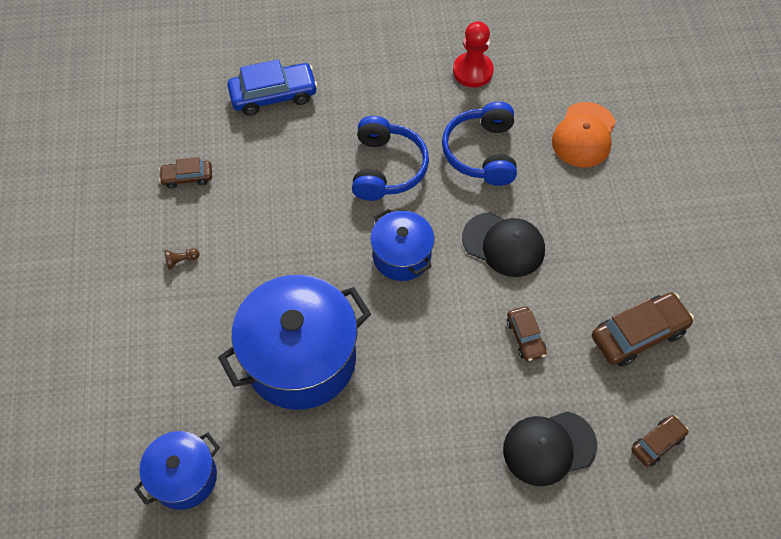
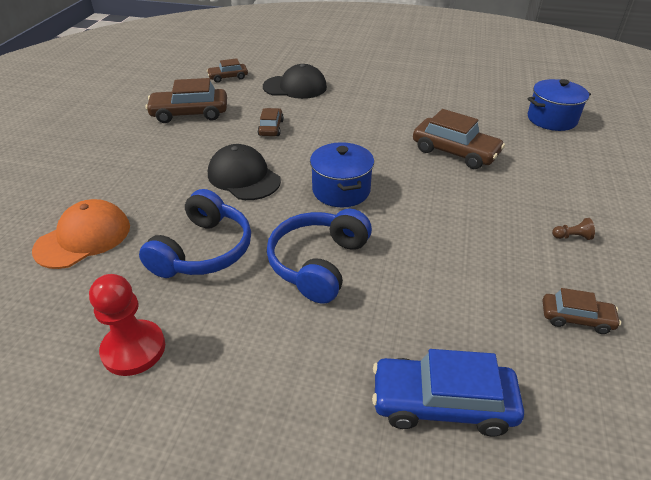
camera: 160 degrees left, 20 degrees down
blue pot [218,275,371,410] -> brown car [413,109,505,169]

